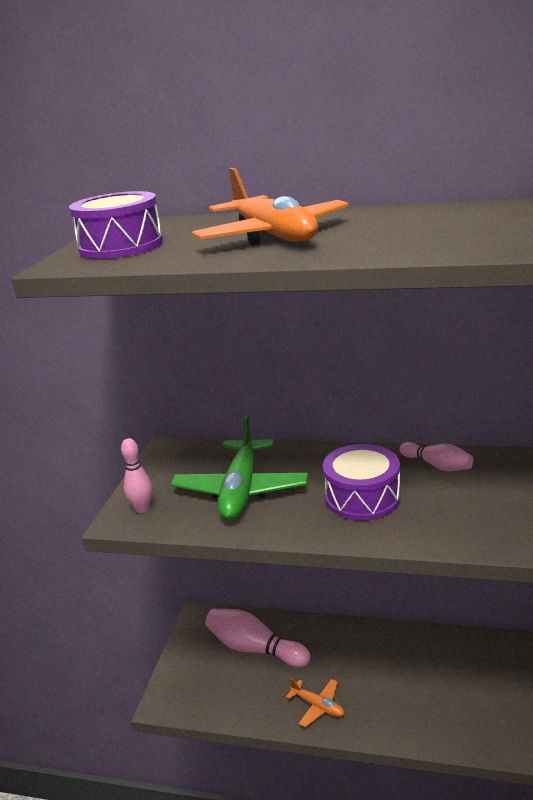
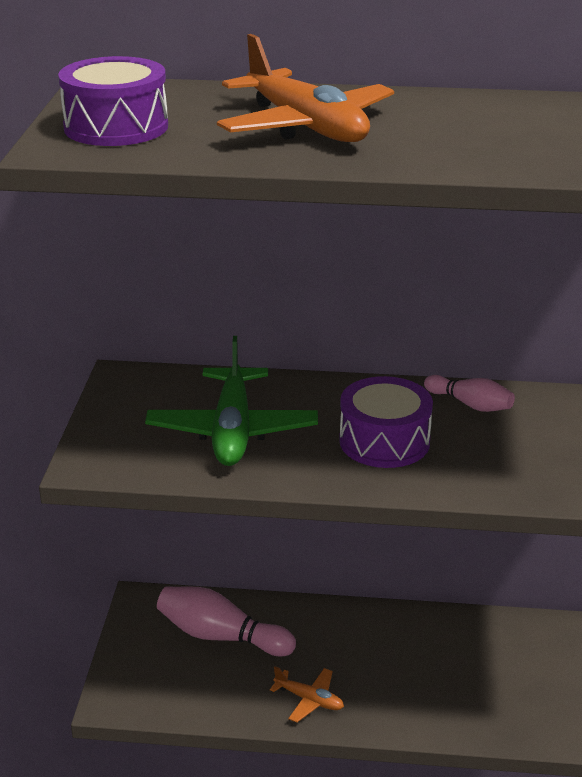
camera: 10 degrees left, 5 degrees up
pink bowling pin [121,438,152,513] -> none

